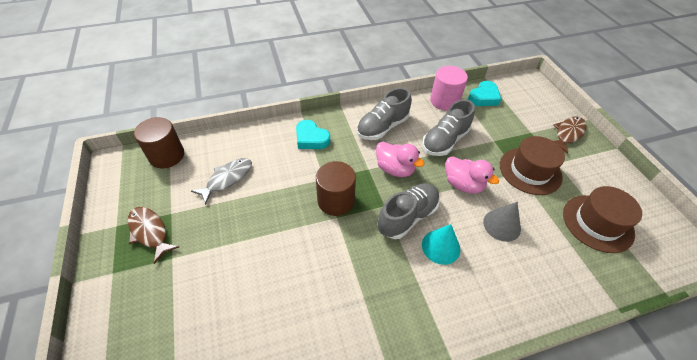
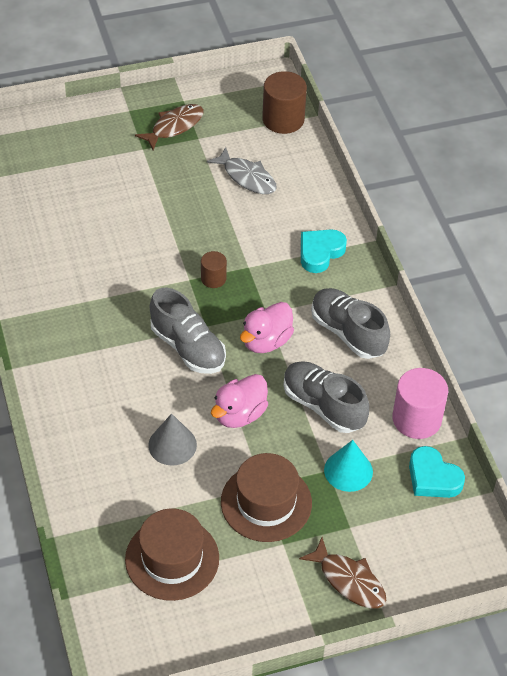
camera: 90 degrees right, 0 degrees up
brown cylinder [316,161,356,216] -> brown cylinder [201,251,227,288], size x0.55
turquoise cone [422,224,460,265] -> turquoise cone moved to [324,440,373,492]

